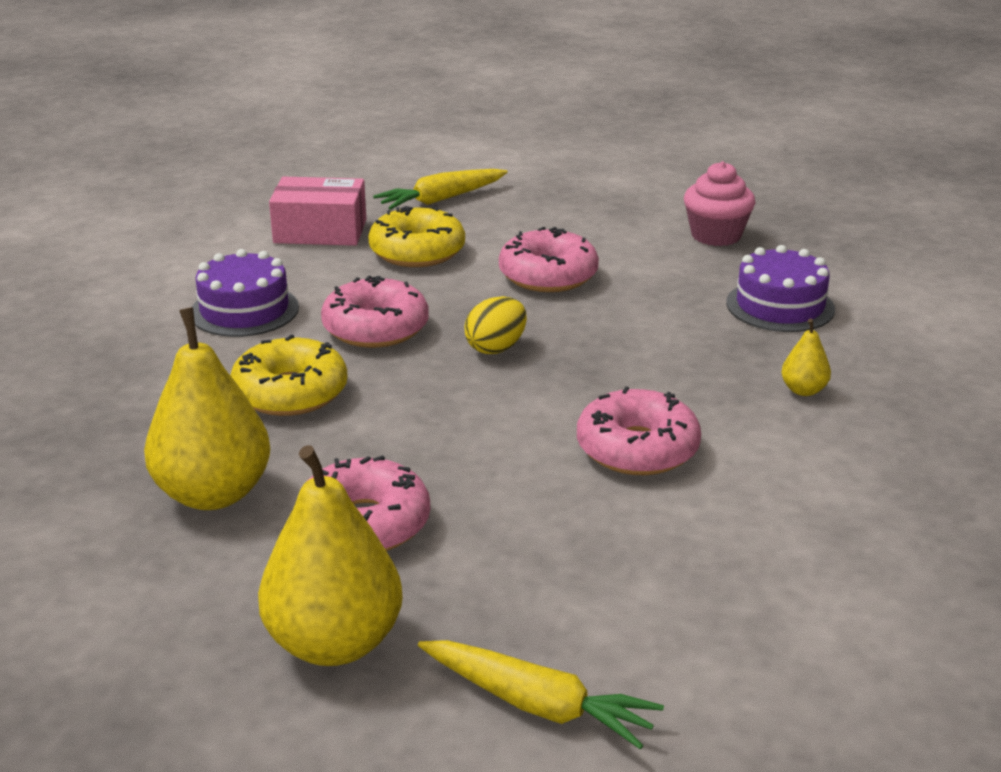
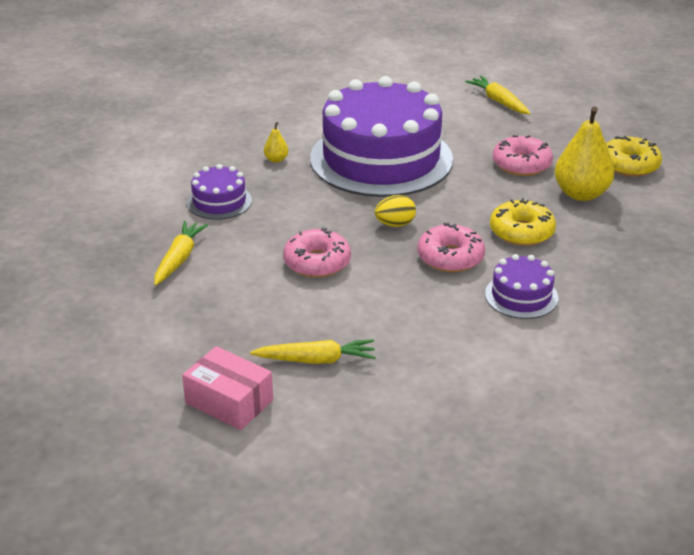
camera: 150 degrees left, 5 degrees up
yellow pear [258,445,403,666] -> none
pink box [269,177,366,246] -> pink box moved to [182,346,273,430]
yellow donut [368,206,465,267] -> yellow donut moved to [606,136,662,177]
pink donut [577,386,701,475] -> purple cake [310,76,453,197]
pink cupcake [684,161,756,246] -> yellow carrot [154,221,208,286]

